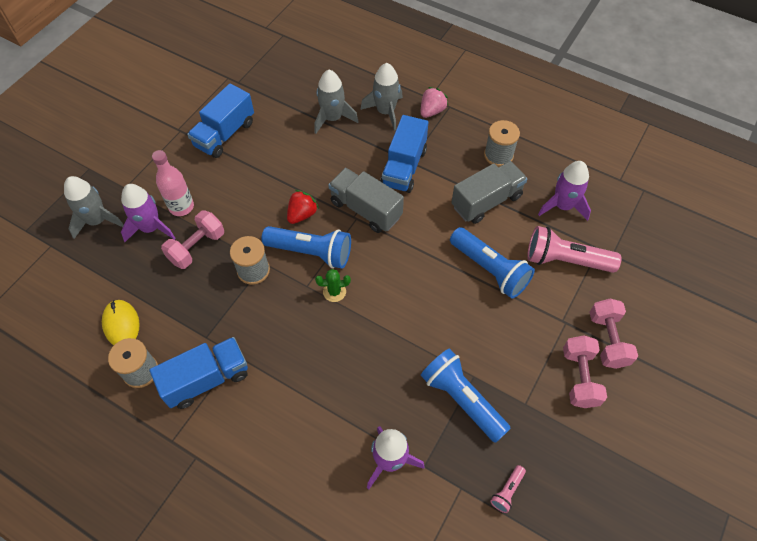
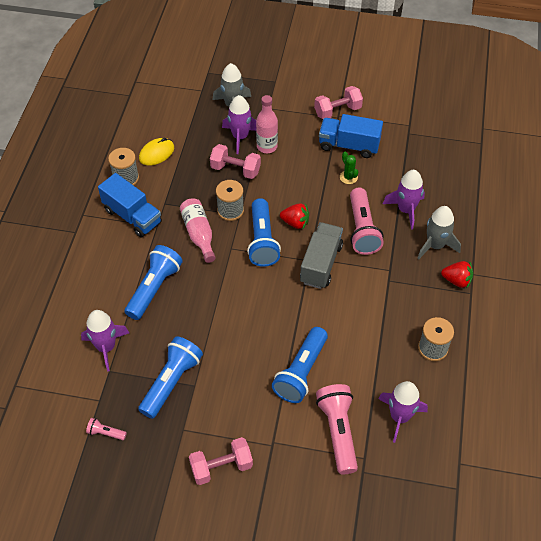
camera: 70 degrees right, 5 degrees down
grey rocket [314,70,359,134] -> purple rocket [383,170,425,230]
green cactus [315,269,351,302] -> green cactus moved to [340,152,358,184]
blue truck [380,115,428,193] -> none
pink strawberry [421,87,448,118] -> red strawberry [441,261,473,288]
grey truck [451,161,527,224] -> none
pink dumbbell [589,299,638,369] -> pink dumbbell moved to [314,86,363,119]
none -> blue flashlight [125,245,183,320]
none -> pink bottle [180,198,216,263]
none -> pink flashlight [350,188,384,255]

